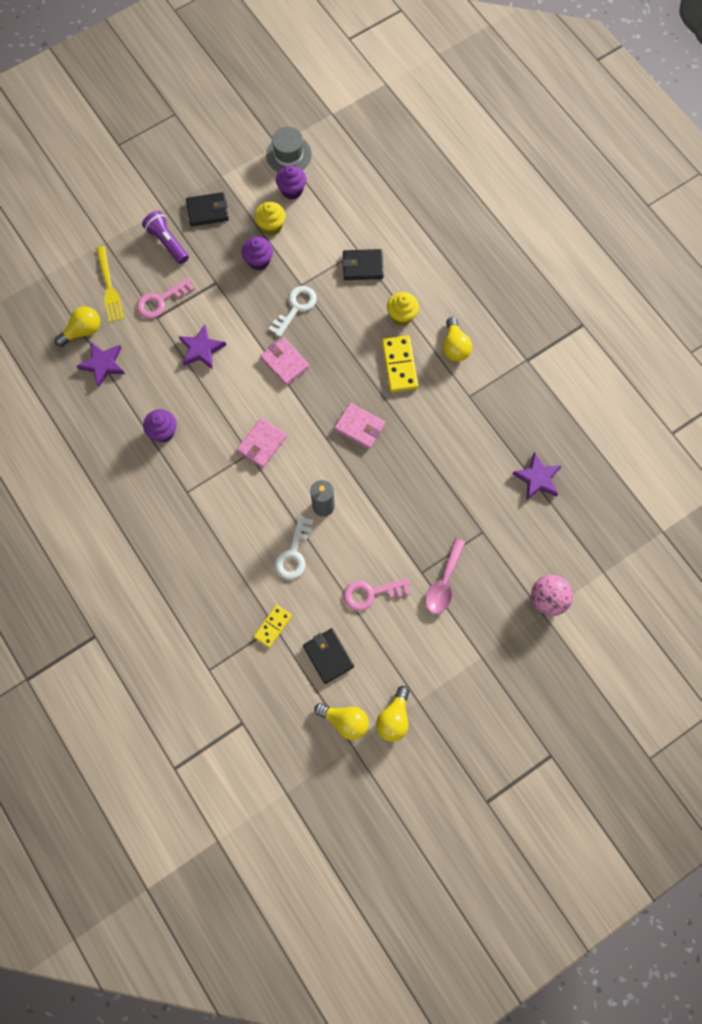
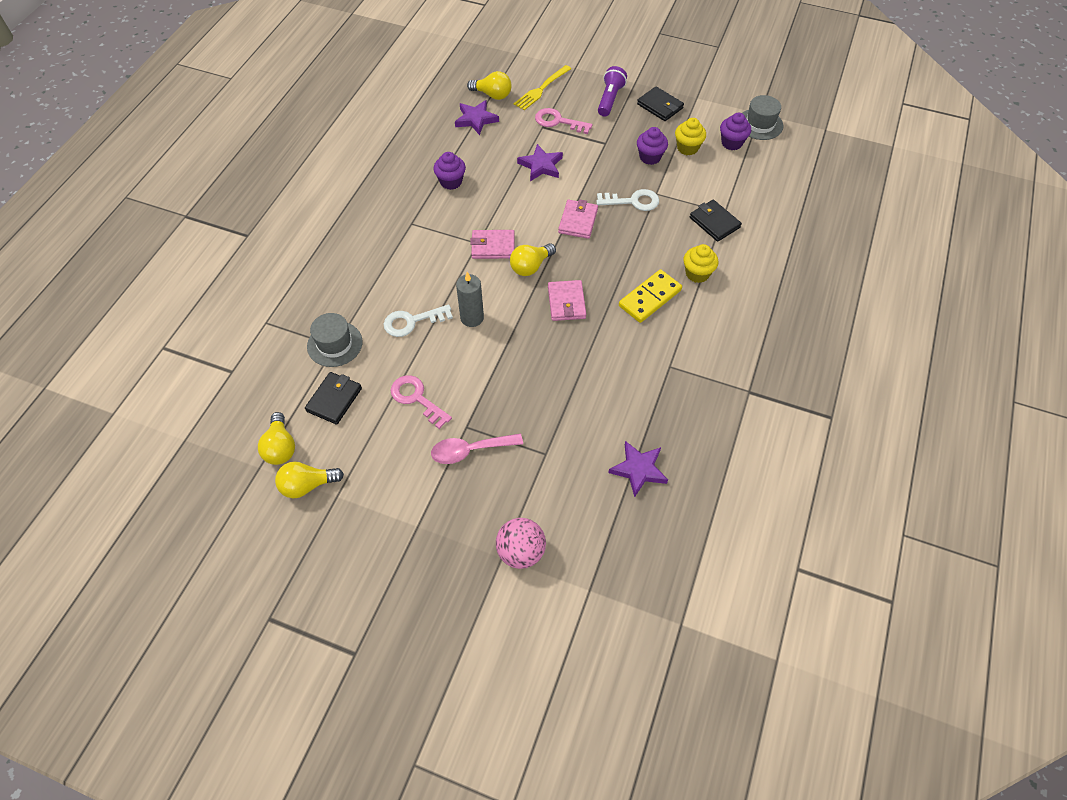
camera: 55 degrees right, 15 degrees down
yellow domino [254,605,292,648] -> grey hat [307,313,362,367]
yellow light bulb [443,317,472,362] -> yellow light bulb moved to [510,244,556,276]

